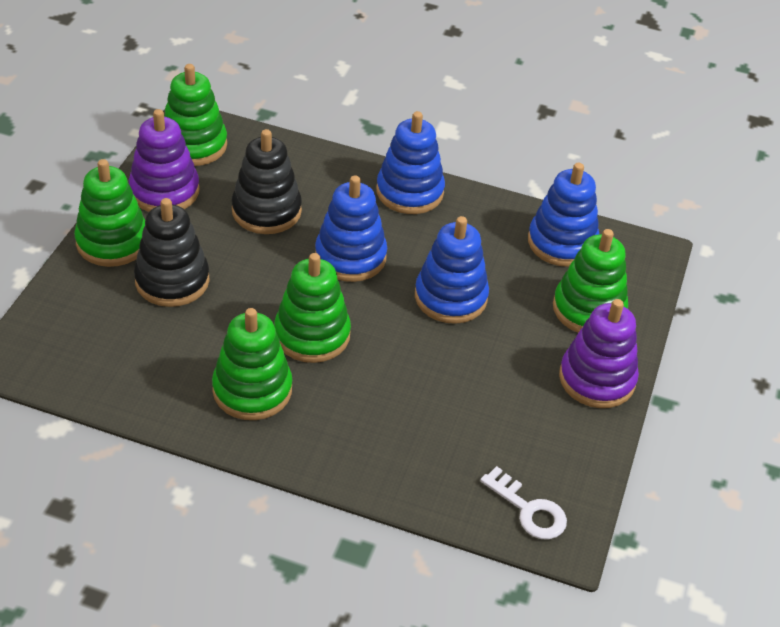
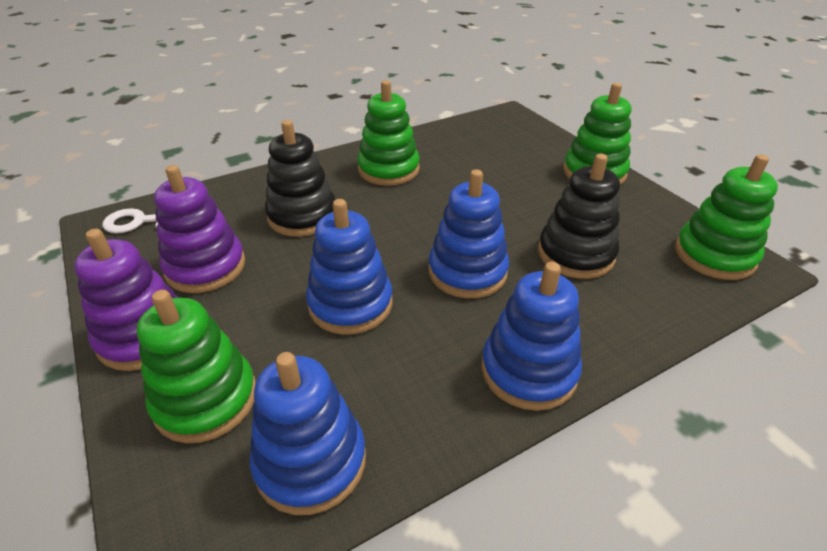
camera: 135 degrees right, 5 degrees down
purple stacking toy [129,109,200,212] -> purple stacking toy moved to [154,165,245,293]
black stacking toy [134,198,210,307] -> black stacking toy moved to [265,120,336,237]
green stacking toy [274,253,351,363] -> none

